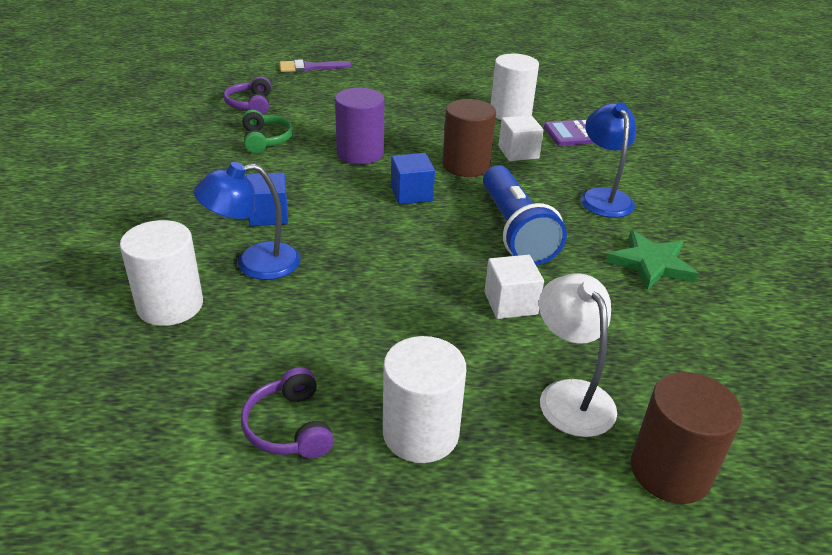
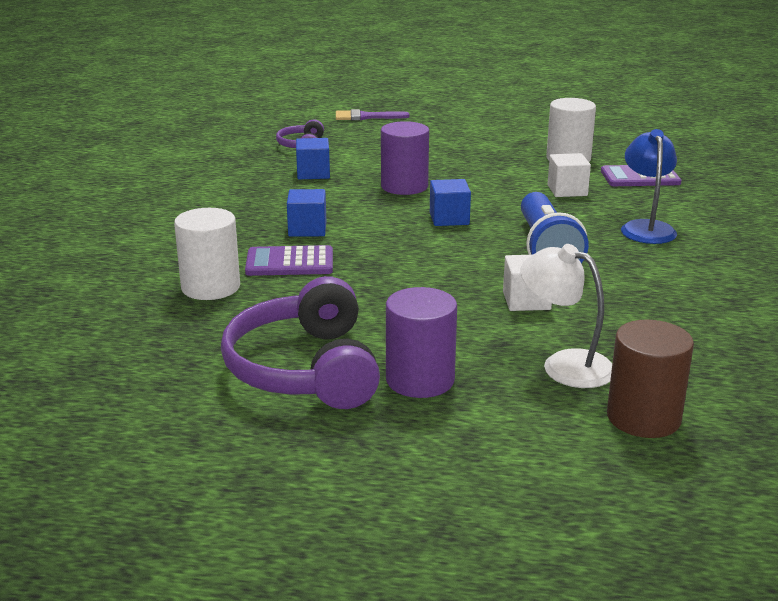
camera: 10 degrees right, 10 degrees down
blue lamp [194,162,300,280] -> purple calculator [245,245,333,276]
purple headphones [241,367,334,458] -> purple headphones [221,276,380,409], size x2.01
green headphones [242,110,293,153] -> blue cube [296,138,330,179]
white cylinder [383,336,466,463] -> purple cylinder [386,287,457,398]
brown cylinder [442,99,496,177] -> none
white lamp [539,273,617,437] -> white lamp turned 45 degrees counterclockwise [521,244,612,388]
green star [606,231,698,290] -> none

